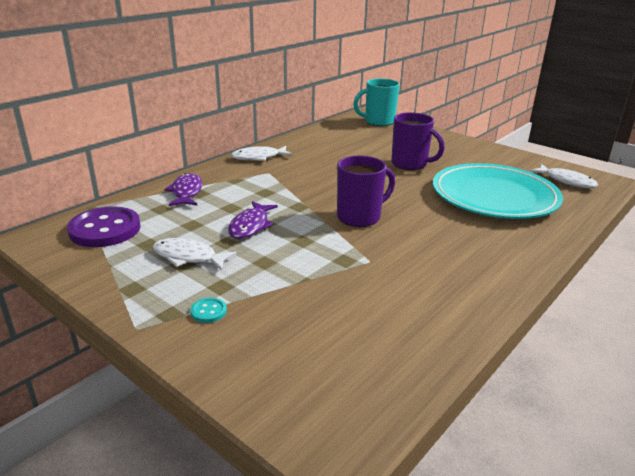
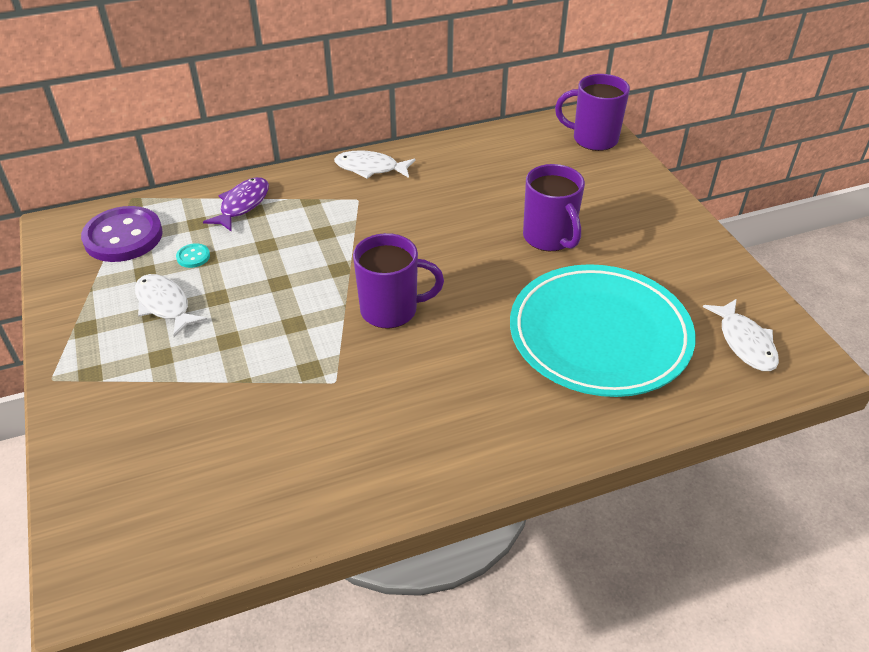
camera: 30 degrees right, 15 degrees up
turquoise button [190,298,227,323] -> turquoise button moved to [176,243,210,268]
purple fish [228,201,278,239] -> none
turquoise mug [353,79,400,126] -> purple mug [555,74,630,151]

